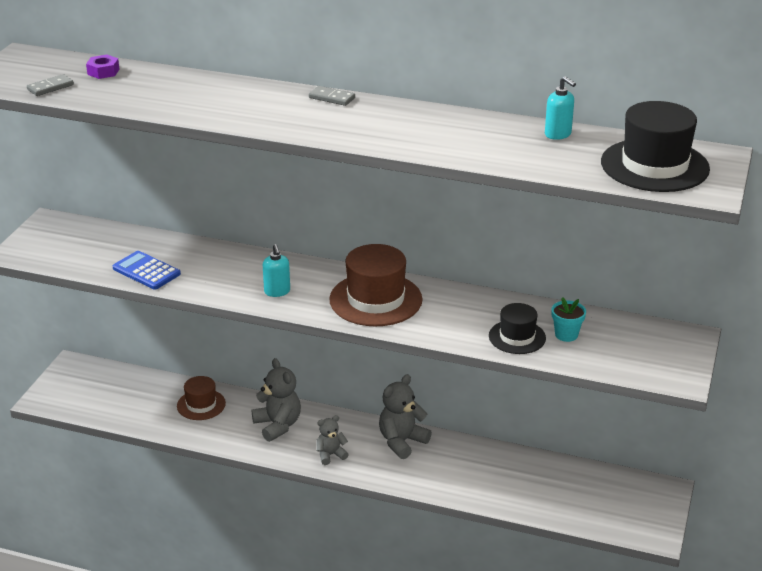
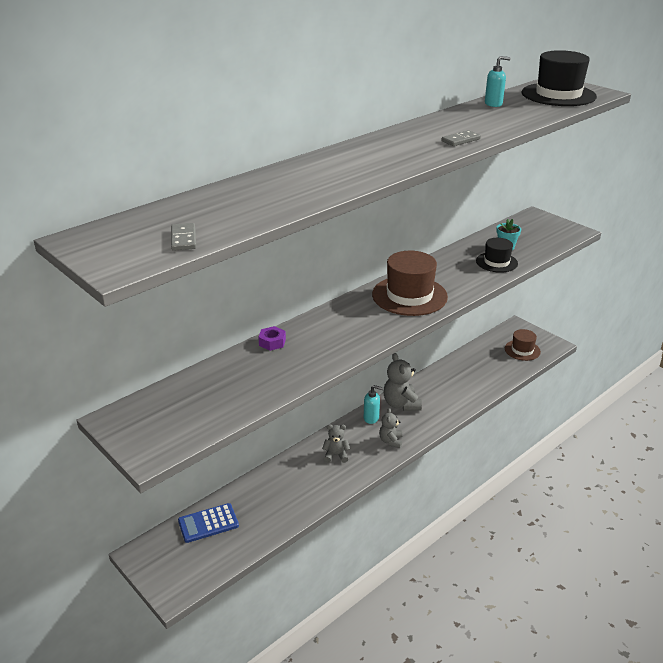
camera: 60 degrees left, 0 degrees up
purple nut [86,55,120,79] -> purple nut moved to [258,326,286,351]
blue calculator [113,251,181,290] -> blue calculator moved to [178,503,239,543]
brown hat [177,376,226,420] -> brown hat moved to [505,329,541,361]
grey teddy bear [252,358,301,442] -> grey teddy bear [322,424,350,463], size x0.61
turquoise soap dispenser [263,244,290,297] -> turquoise soap dispenser moved to [364,385,383,424]
grey domino [309,86,355,106] -> grey domino moved to [442,130,481,146]

